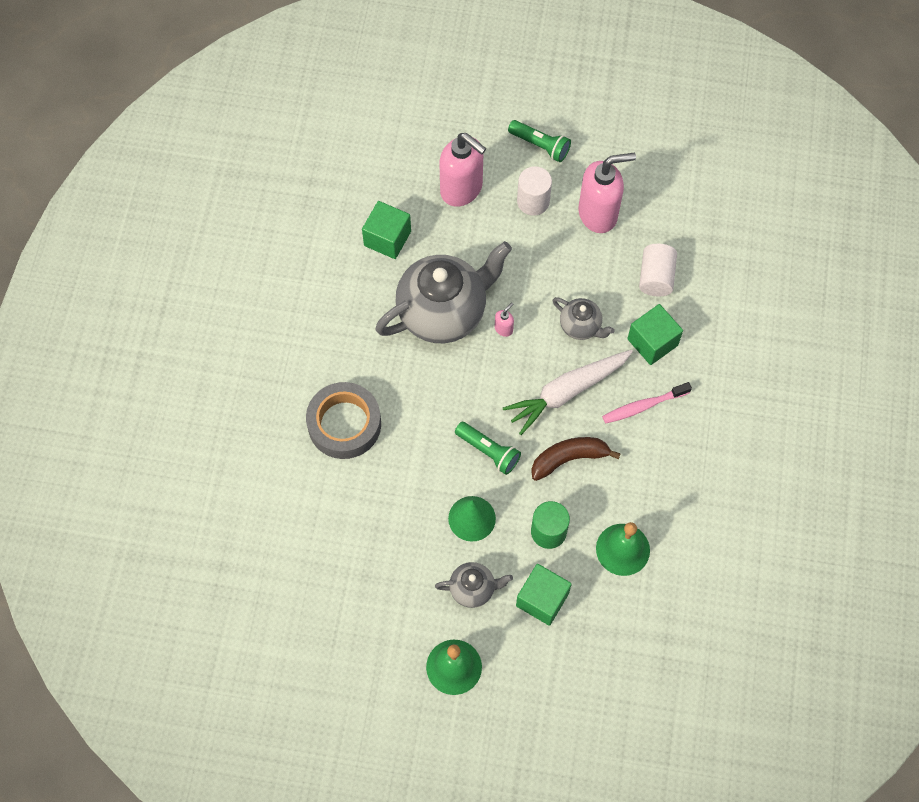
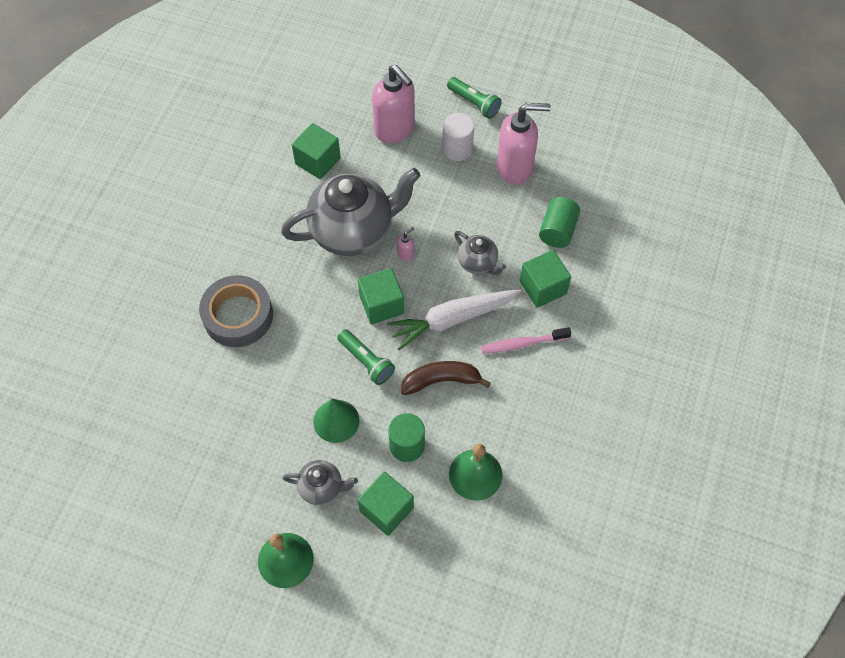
camera: 10 degrees right, 5 degrees down
white cylinder [639,244,677,296] -> green cylinder [539,197,580,248]
none -> green cube [358,268,404,324]

